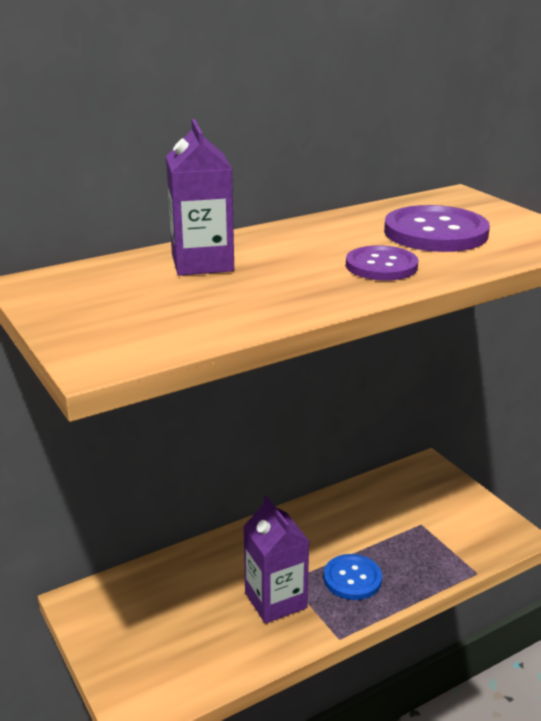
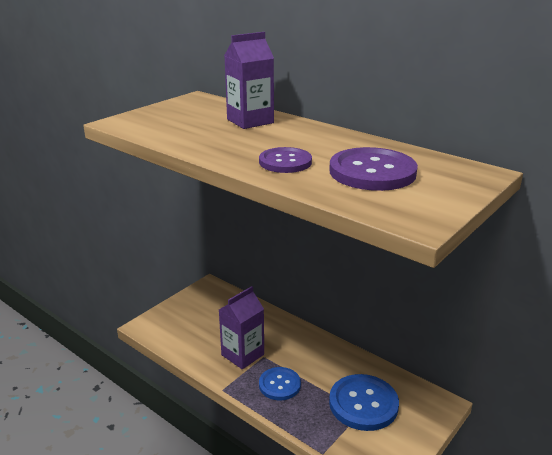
camera: 70 degrees right, 0 degrees up
none -> blue button [329,374,399,431]

